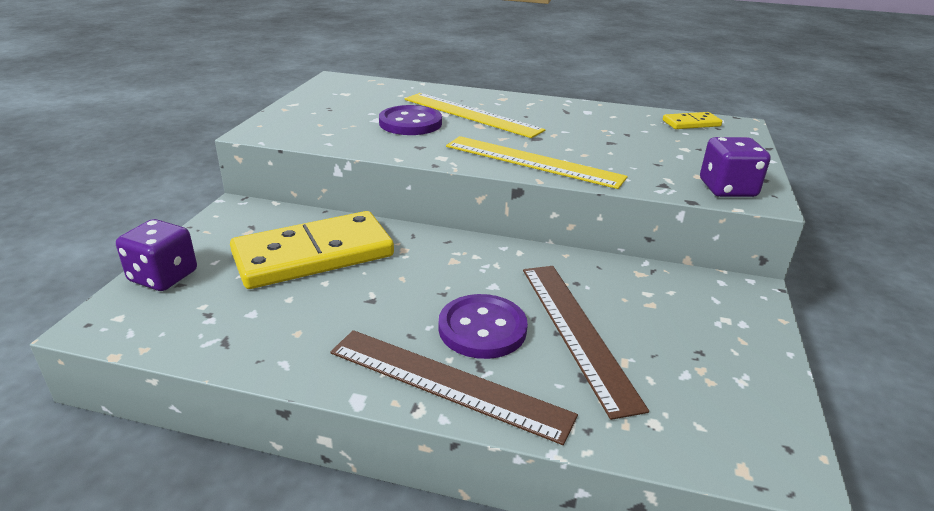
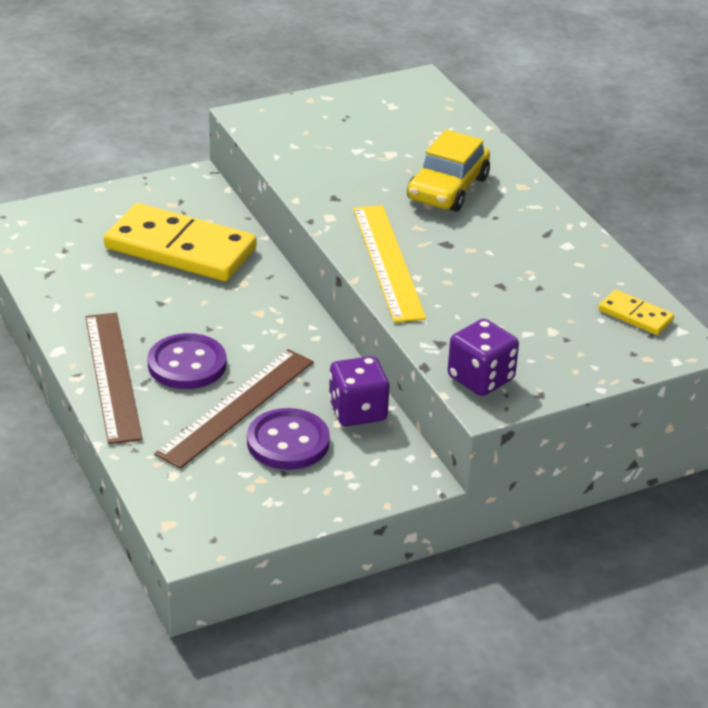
camera: 50 degrees right, 5 degrees up
purple dice [116,219,197,291] -> purple dice moved to [329,356,389,426]
purple button [379,105,442,135] -> purple button moved to [247,408,330,470]
yellow ruler [404,93,545,138] -> yellow car [407,130,490,212]

